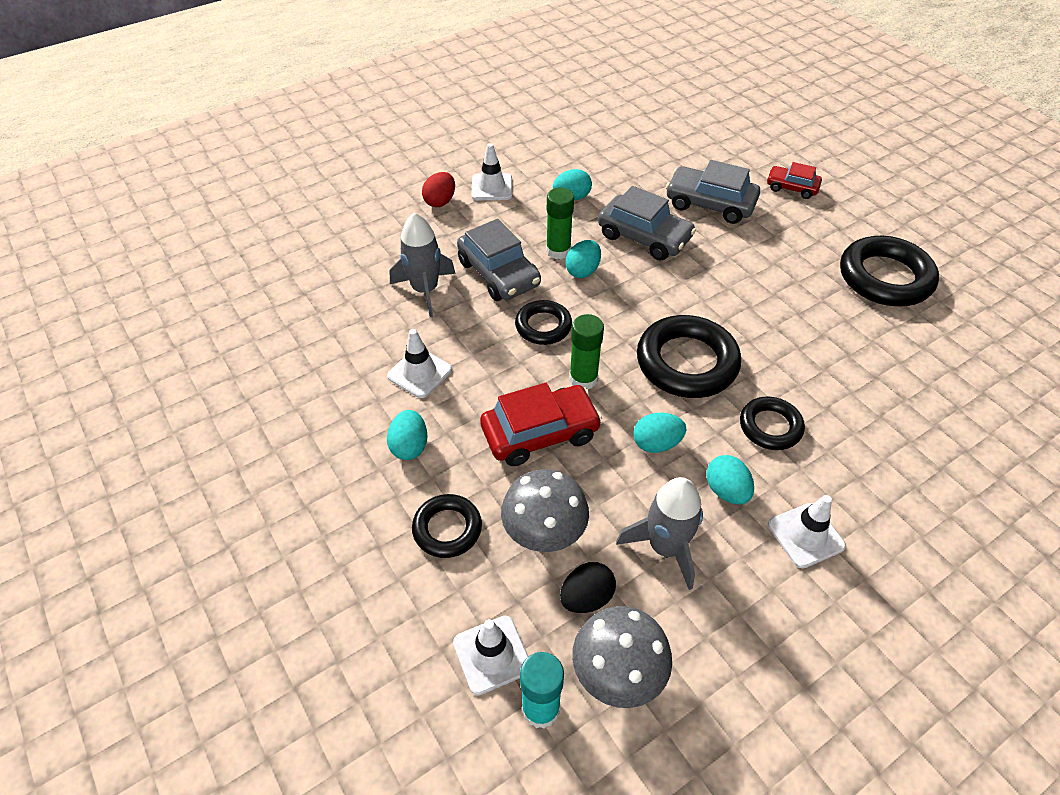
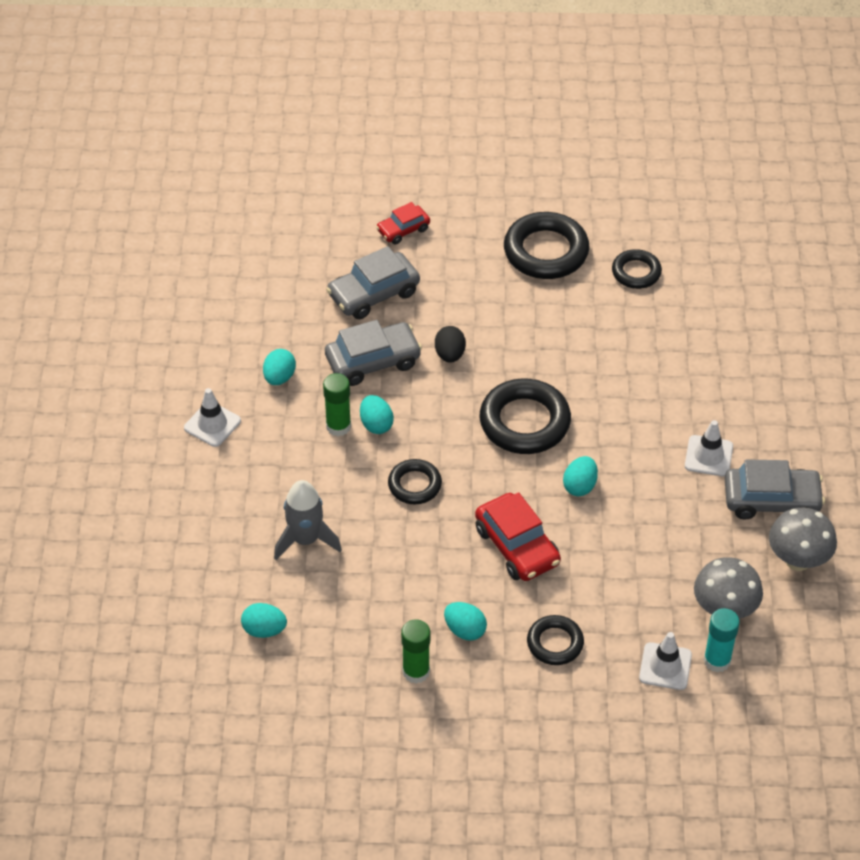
camera: 55 degrees left, 0 degrees up
white traffic cone [387,329,452,398] -> none
red egg [422,172,455,207] -> none
grey car [457,219,541,301] -> grey car moved to [725,459,825,520]
red car [480,383,602,466] -> red car turned 135 degrees clockwise [475,492,561,581]
grey mushroom [501,469,589,552] -> grey mushroom moved to [769,507,837,571]
black egg [560,562,616,613] -> black egg moved to [435,326,466,363]
green glue stick [569,314,604,389] -> green glue stick moved to [401,619,430,683]
grey rocket [616,477,703,590] -> none
turquoise egg [706,455,754,504] -> turquoise egg moved to [241,603,287,638]
black ring [740,397,805,450] -> black ring moved to [612,249,662,289]

